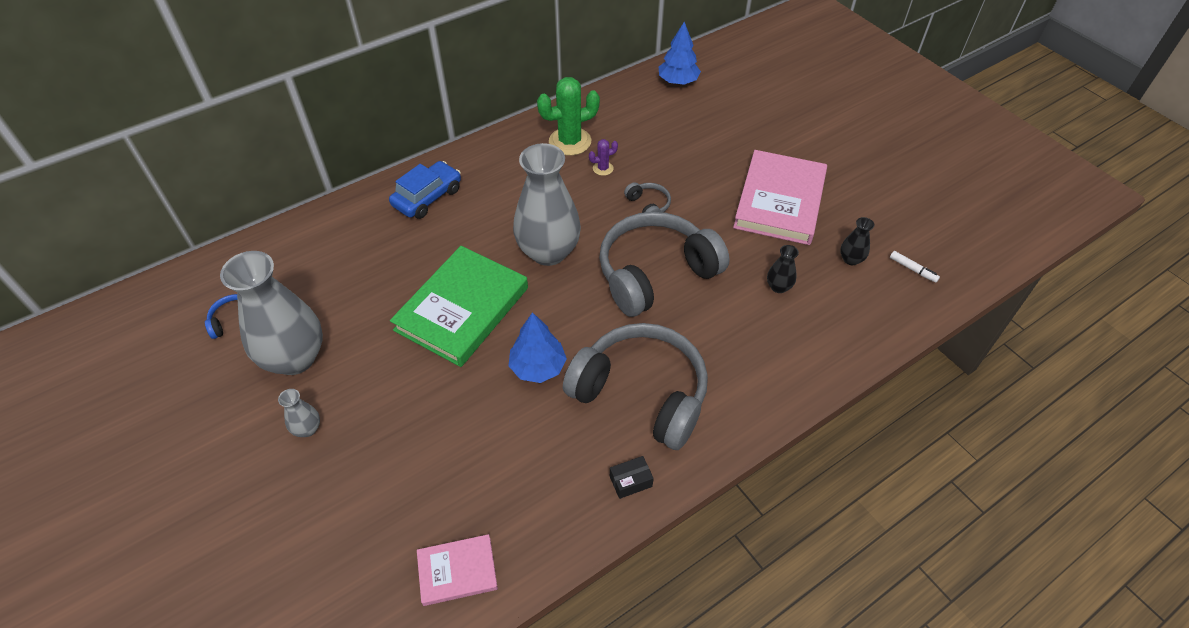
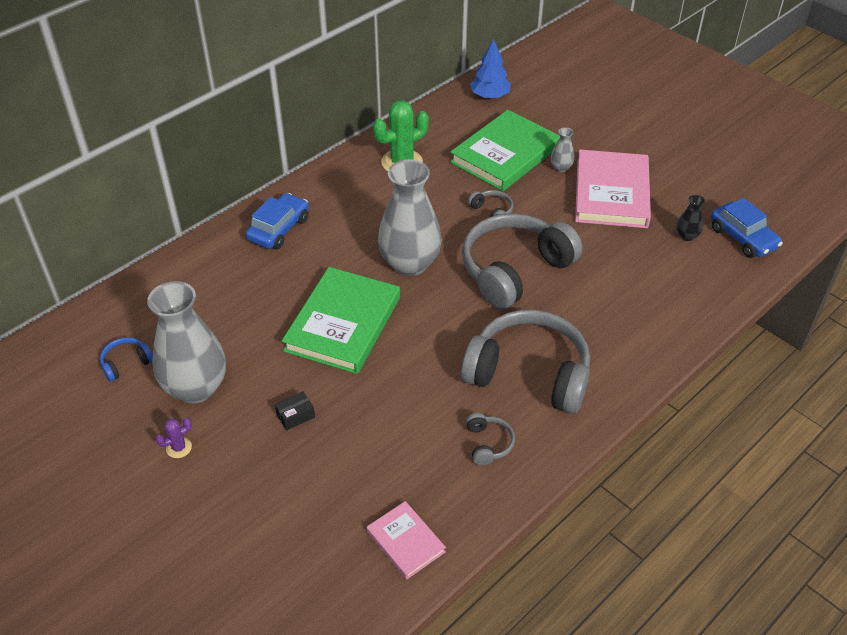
camera: 10 degrees left, 5 degrees down
grey vase [278,389,320,437] -> grey vase moved to [551,127,575,172]
pink book [417,534,498,606] -> pink book turned 75 degrees clockwise [367,501,446,579]
blue tree [508,312,567,383] -> none
purple cactus [589,139,618,176] -> purple cactus moved to [156,418,192,458]
black box [610,456,654,499] -> black box moved to [275,391,315,431]
black vase [767,245,799,293] -> none
white marker [890,251,940,283] -> blue car [711,198,783,258]
none -> green book [450,110,560,191]
none -> grey headphones [466,413,515,465]

